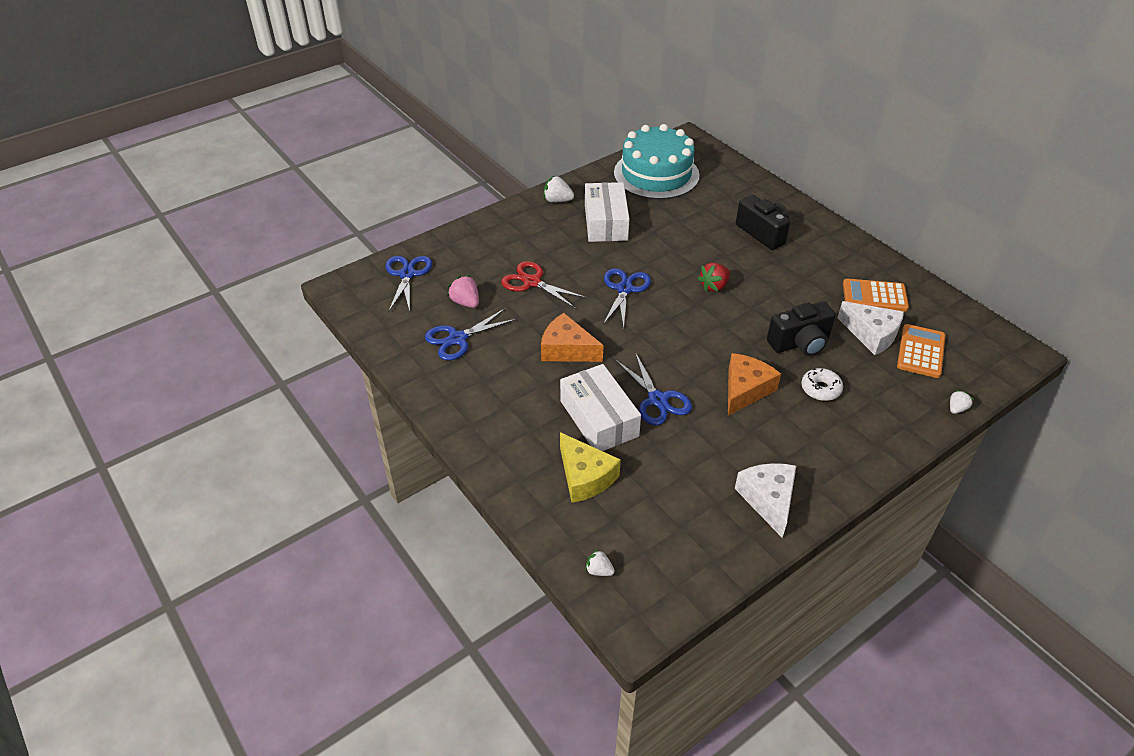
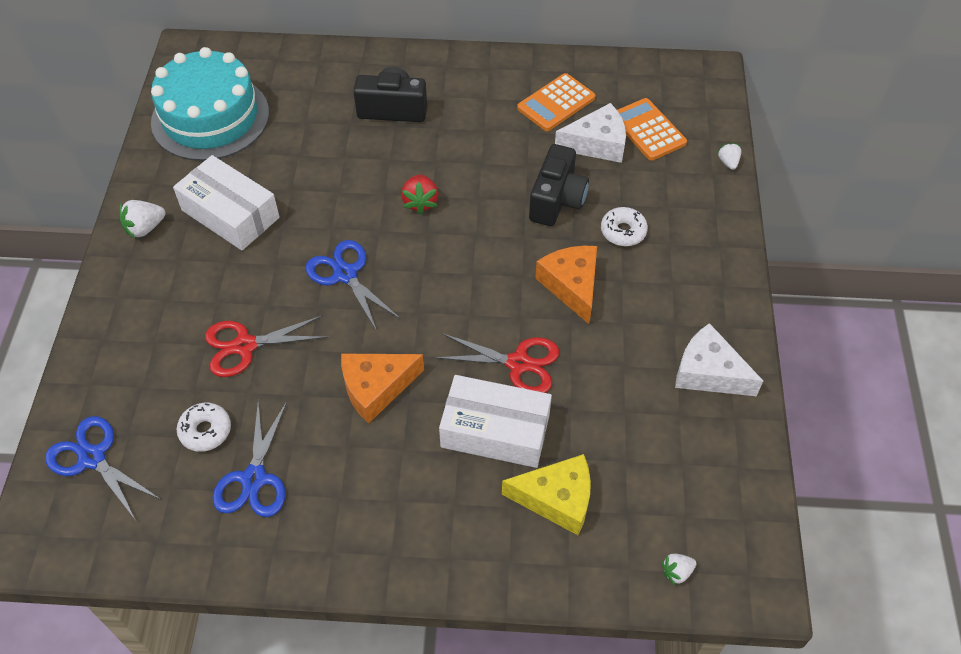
camera: 50 degrees left, 10 degrees up
pink strawberry [447,275,479,308] -> white donut [177,402,231,452]
blue scissors [616,352,692,425] -> red scissors [434,333,560,393]

